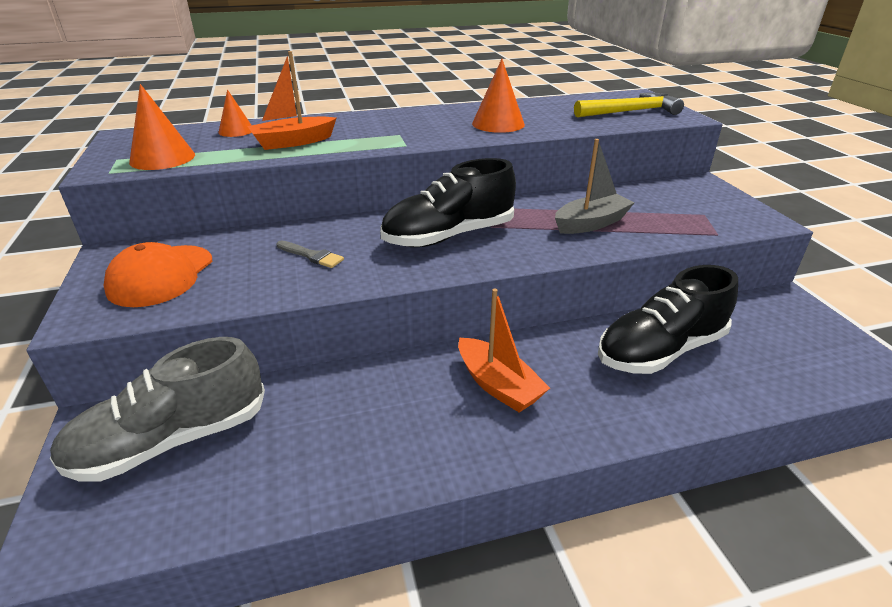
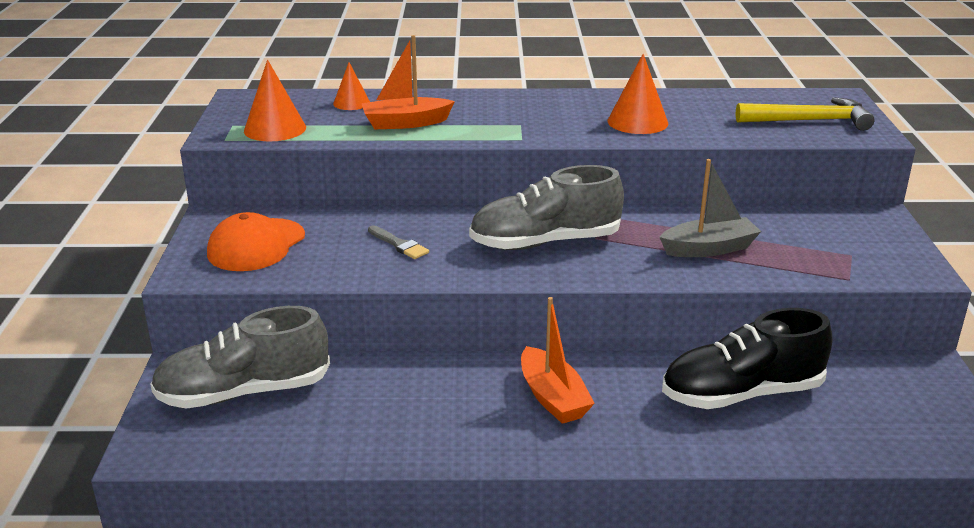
camera: 15 degrees right, 5 degrees down
black shoe [380,158,516,247] -> grey shoe [469,165,624,250]

